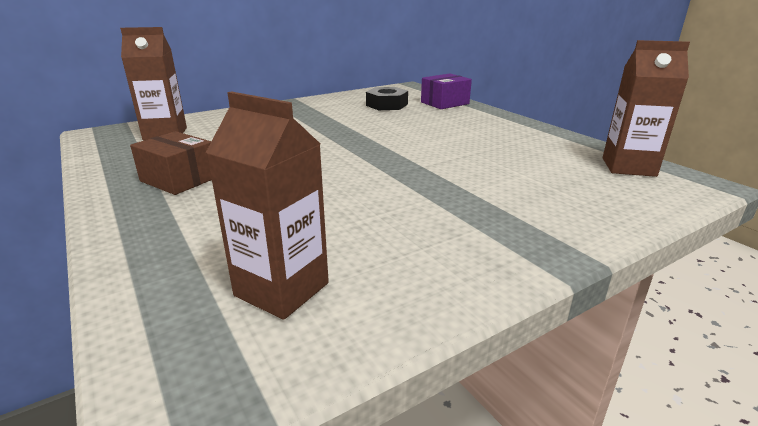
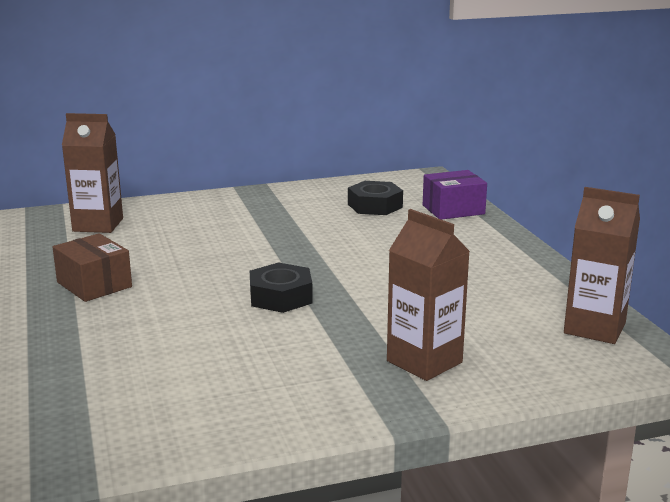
camera: 15 degrees right, 5 degrees down
brown carton [206,91,329,320] -> brown carton moved to [387,209,470,381]
none -> black nut [250,262,313,313]

